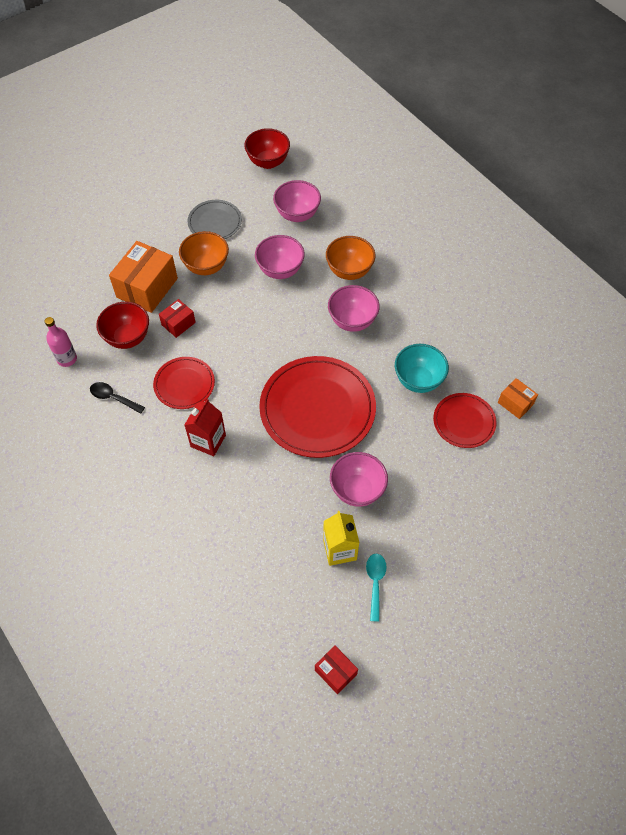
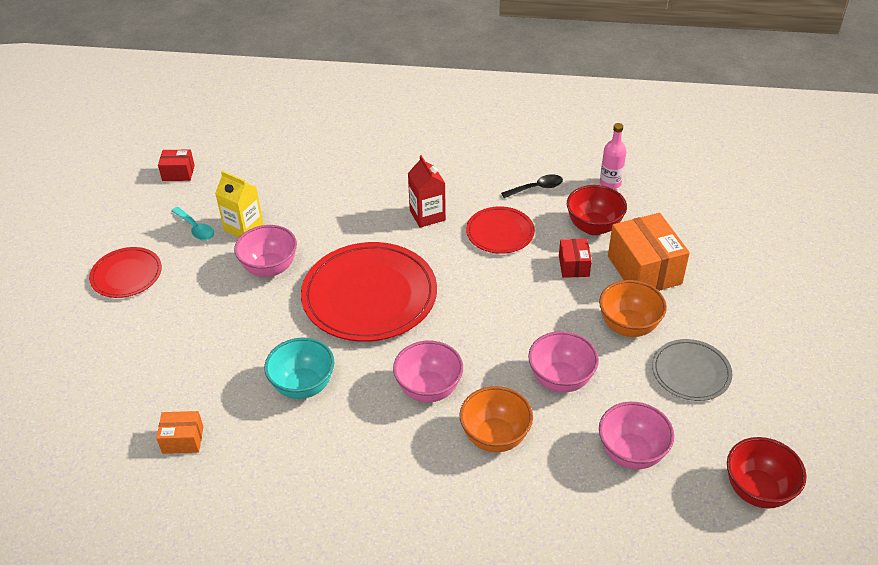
camera: 135 degrees right, 15 degrees down
red plate [433,393,497,448] -> red plate moved to [89,247,162,298]

